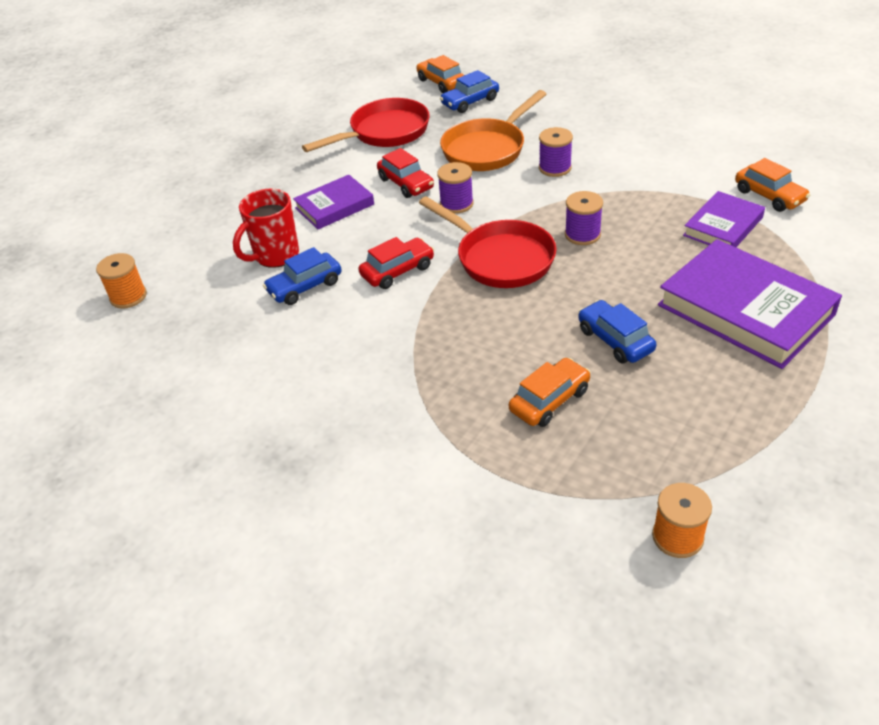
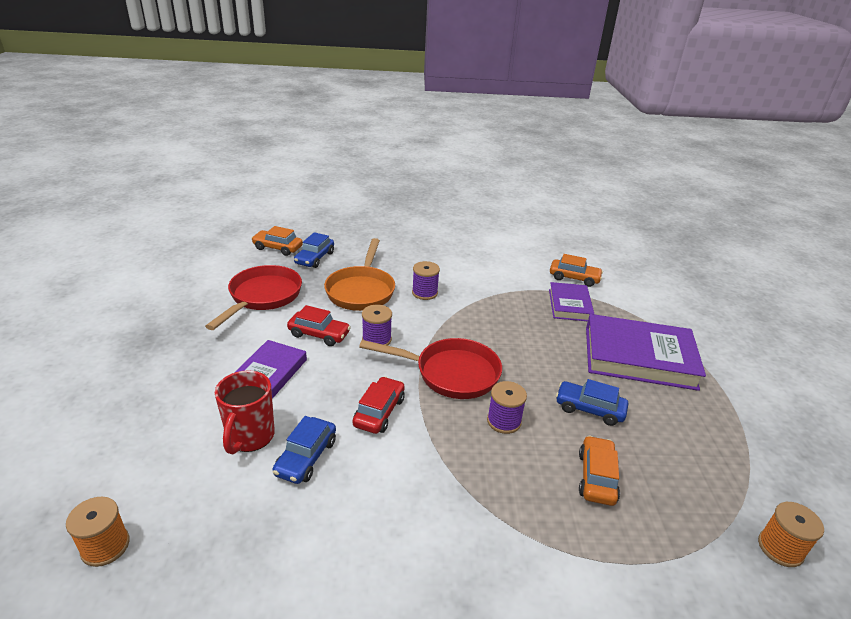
camera: 40 degrees left, 10 degrees down
purple spool [565,191,603,245] -> purple spool moved to [487,381,527,434]

